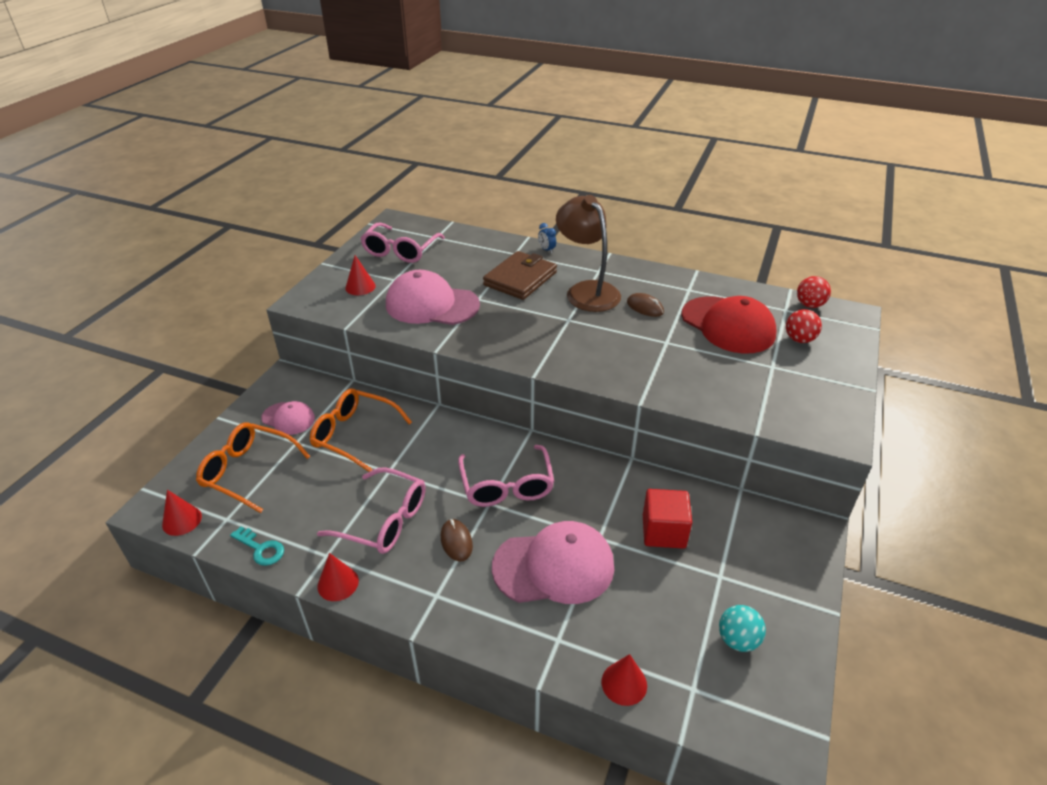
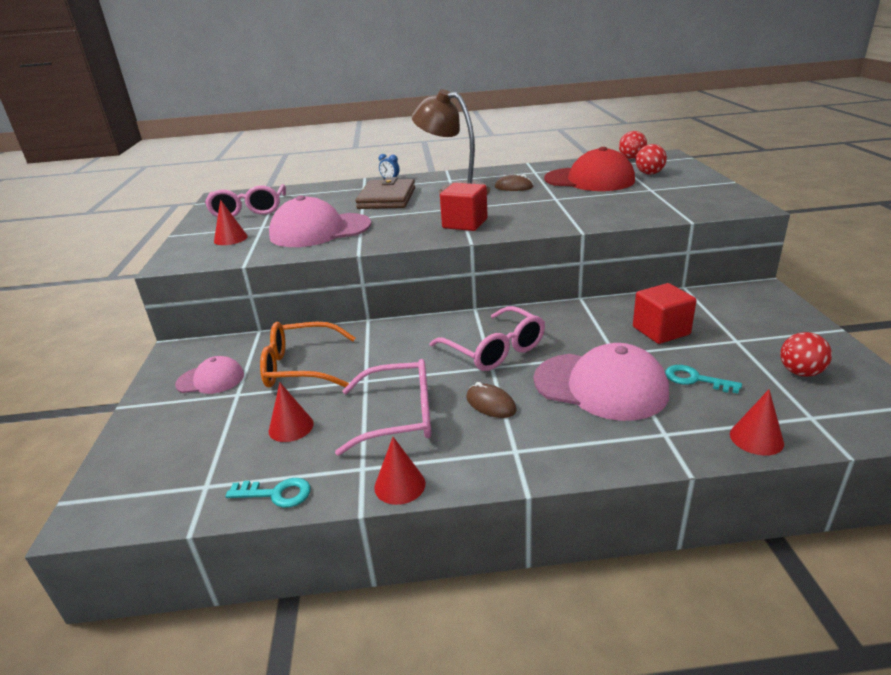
camera: 25 degrees left, 10 degrees down
red cone [162,490,202,536] -> red cone moved to [269,383,314,442]
orange glasses [196,423,310,513] -> none
pink cap [492,521,614,604] -> pink cap turned 60 degrees clockwise [534,343,669,421]
turquoise ball [719,605,766,652] -> red ball [780,332,832,377]
none -> red cube [440,183,488,231]
none -> turquoise key [665,365,742,394]

